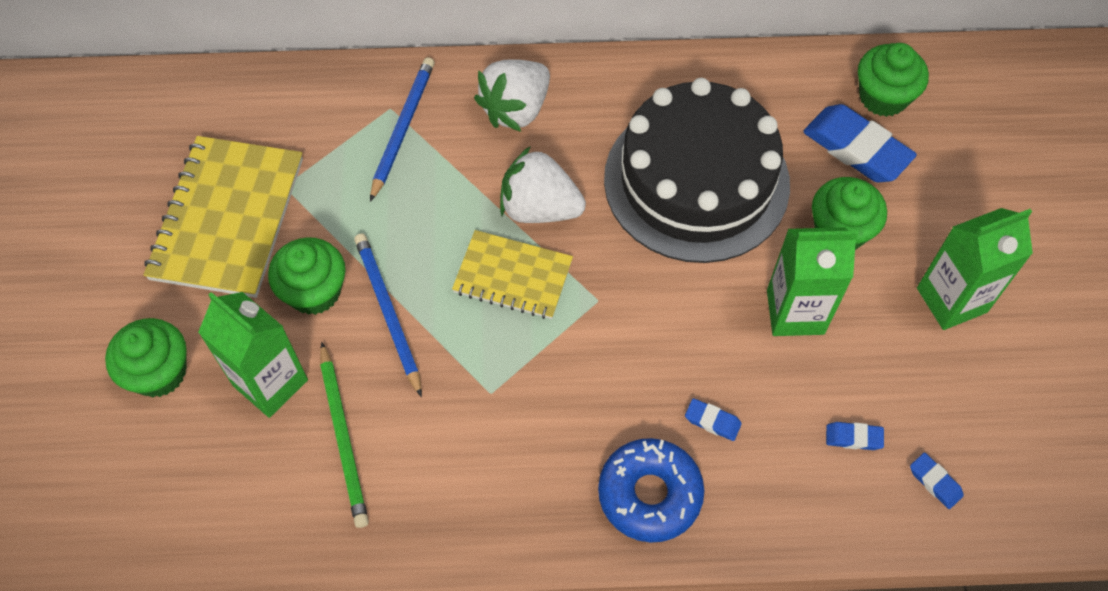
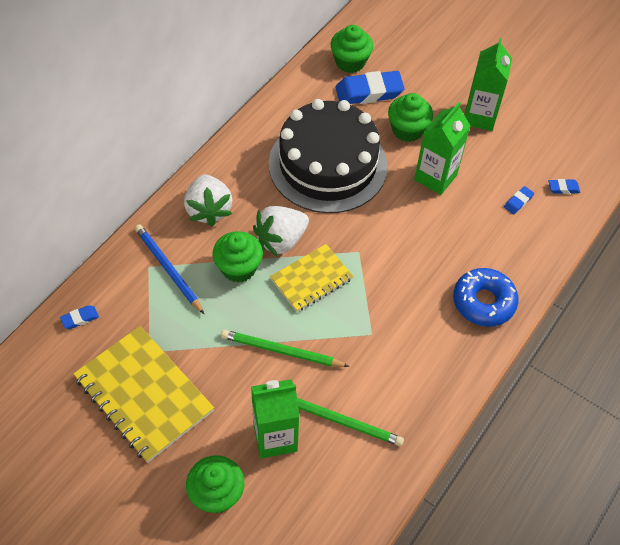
camera: 55 degrees left, 5 degrees down
green cupcake [268,237,346,315] -> green cupcake moved to [212,231,263,282]
blue pencil [354,233,422,397] -> green pencil [221,330,349,367]
blue eraser [685,398,742,441] -> blue eraser moved to [60,305,99,329]

